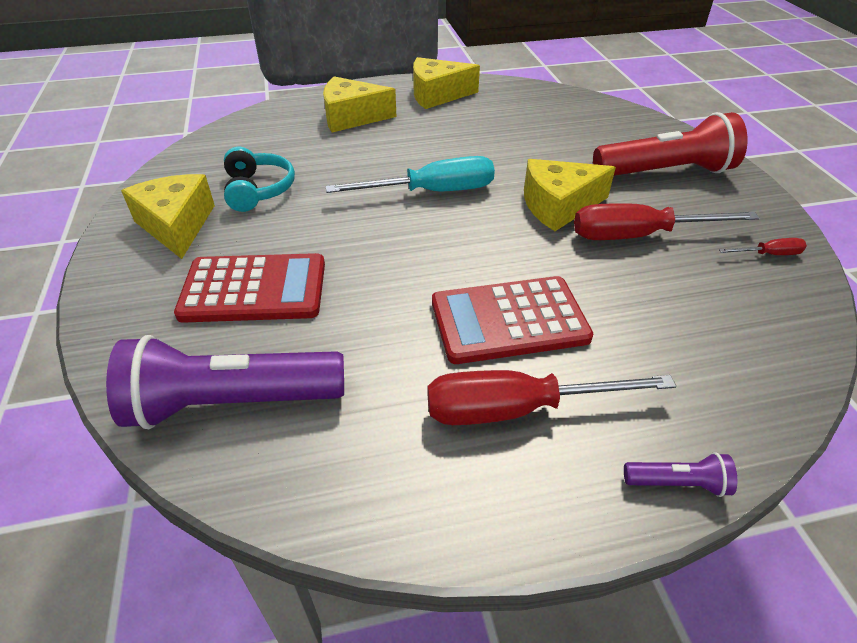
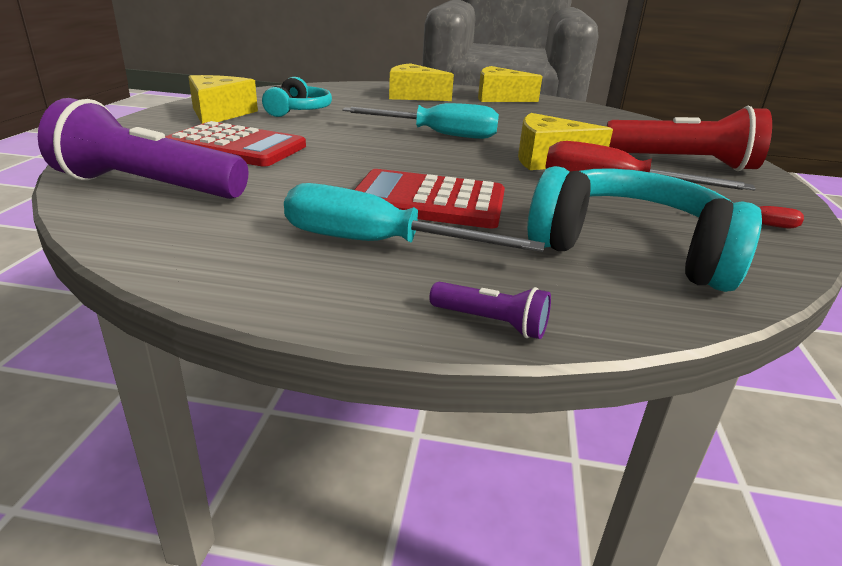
camera: 20 degrees right, 15 degrees down
red screwdriver [427,370,676,425] -> turquoise screwdriver [284,183,545,252]
none -> turquoise headphones [527,166,762,292]

